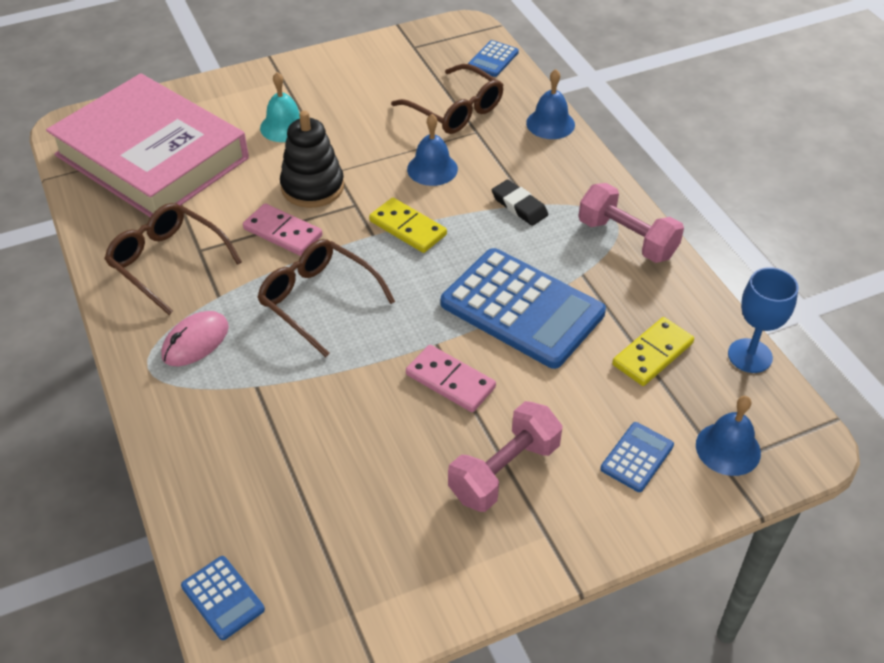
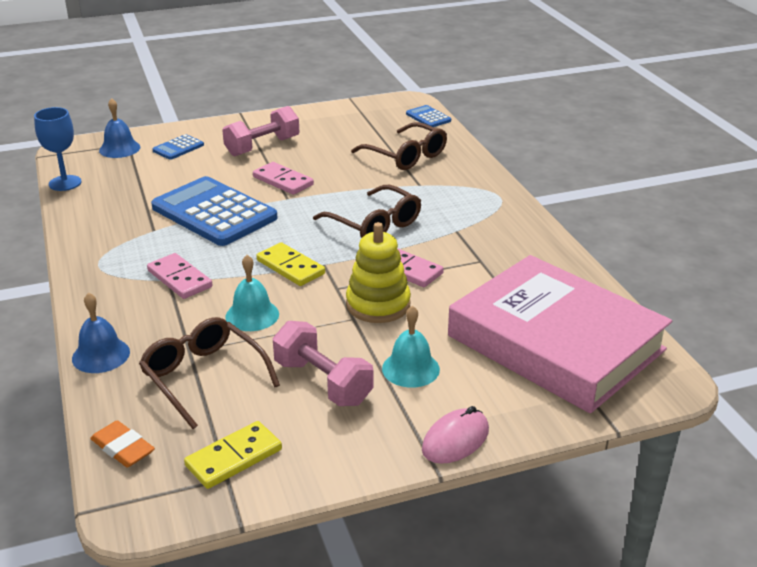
camera: 175 degrees left, 15 degrees down
brown glasses [104,203,242,315] -> brown glasses moved to [351,122,447,170]
pink mouse [161,311,229,366] -> pink mouse moved to [422,406,489,464]
black stacking toy [280,111,344,208] -> yellow stacking toy [346,222,411,323]
blue bell [407,114,458,186] -> turquoise bell [225,255,279,331]
blue calculator [468,40,519,77] -> orange eraser [90,420,155,467]
black eraser [492,180,548,226] -> pink domino [147,253,212,299]
pink dumbbell [578,183,684,263] -> pink dumbbell moved to [273,321,373,406]
yellow domino [612,317,694,386] -> yellow domino moved to [184,421,282,489]

